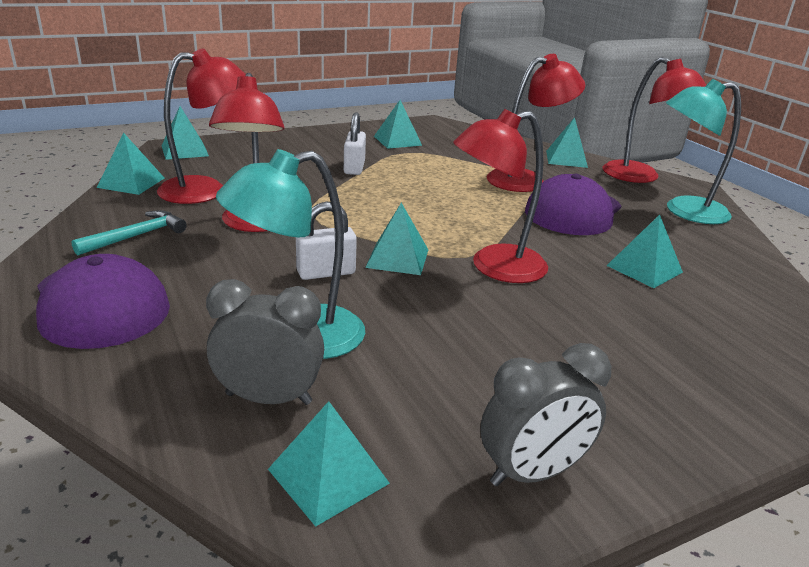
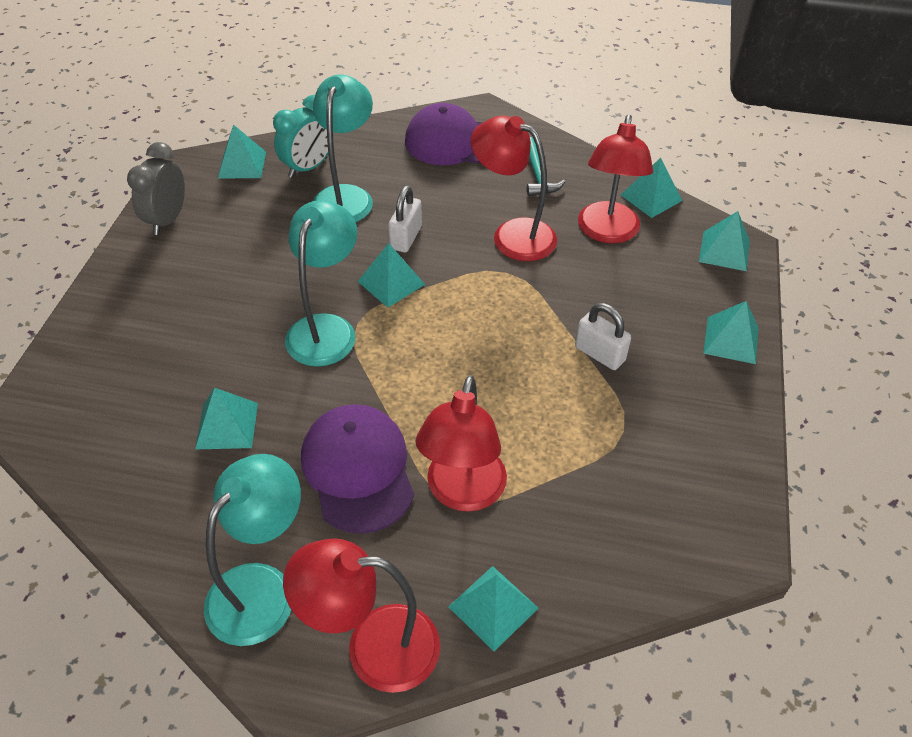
camera: 130 degrees right, 20 degrees up
grey clock [206,279,324,405] -> turquoise clock [273,95,328,178]
turquoise pyramid [374,100,422,149] -> turquoise pyramid moved to [703,301,759,364]
red lamp [453,109,548,283] -> turquoise lamp [285,200,357,367]

